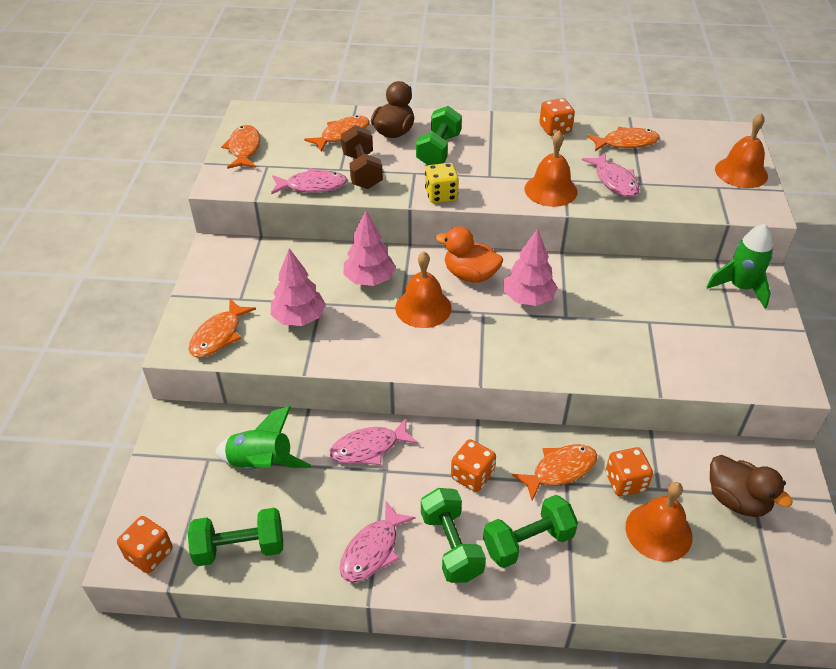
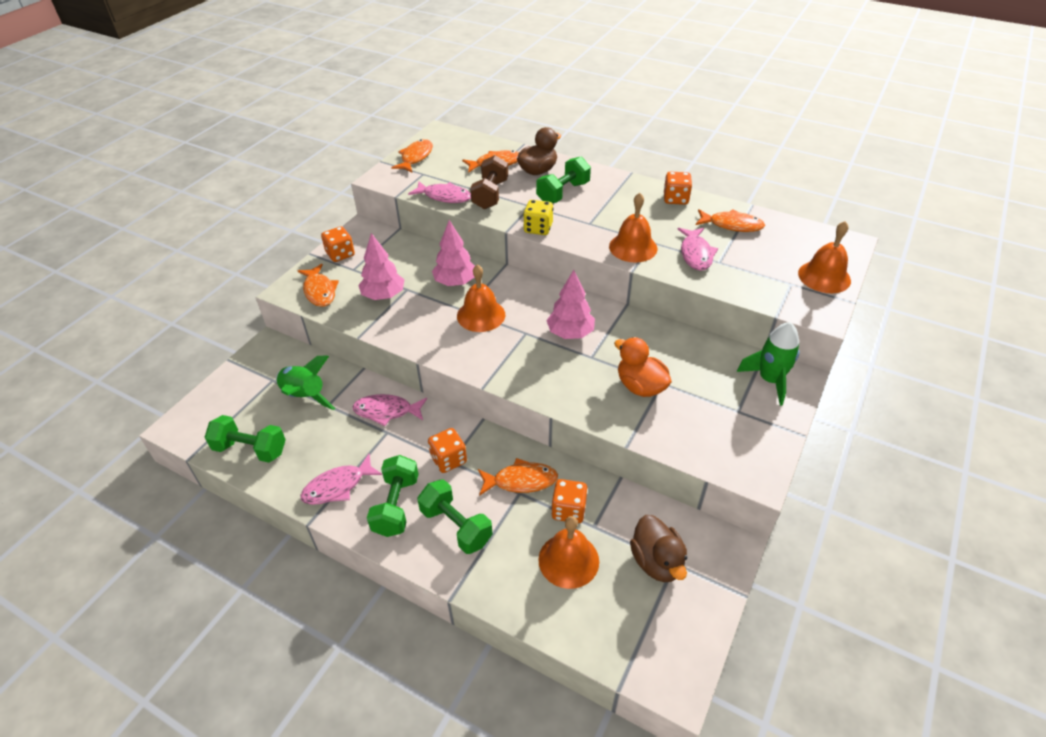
camera: 25 degrees right, 0 degrees up
orange dice [117,516,173,573] -> orange dice moved to [321,226,355,262]
orange fish [188,299,256,358] -> orange fish turned 75 degrees counterclockwise [298,264,339,307]
orange duck [436,226,503,283] -> orange duck moved to [614,337,672,397]
green dumbbell [483,495,578,568] -> green dumbbell turned 45 degrees clockwise [417,479,493,554]

